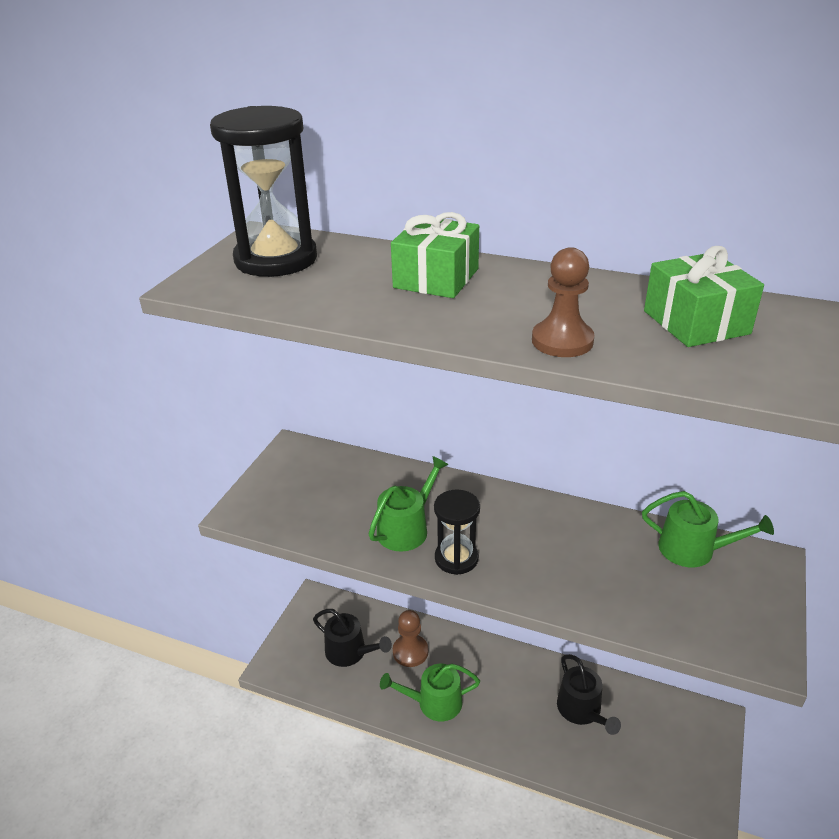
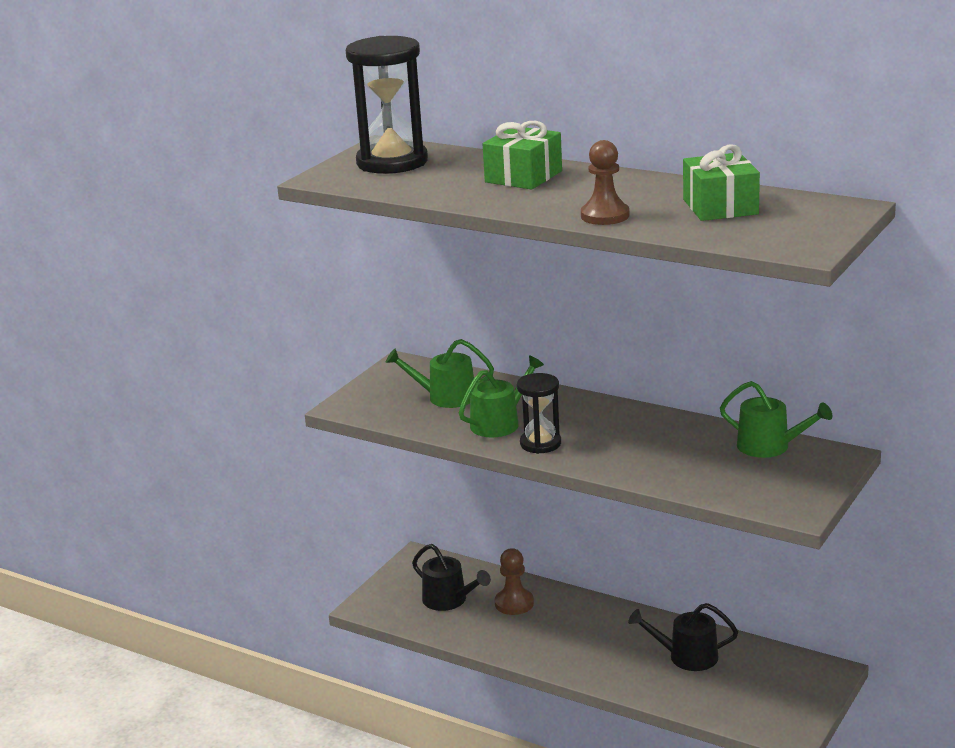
camera: 10 degrees right, 10 degrees down
green watering can [380,664,480,721] -> green watering can moved to [385,339,494,408]
black watering can [557,654,621,735] -> black watering can turned 105 degrees clockwise [628,603,738,671]

